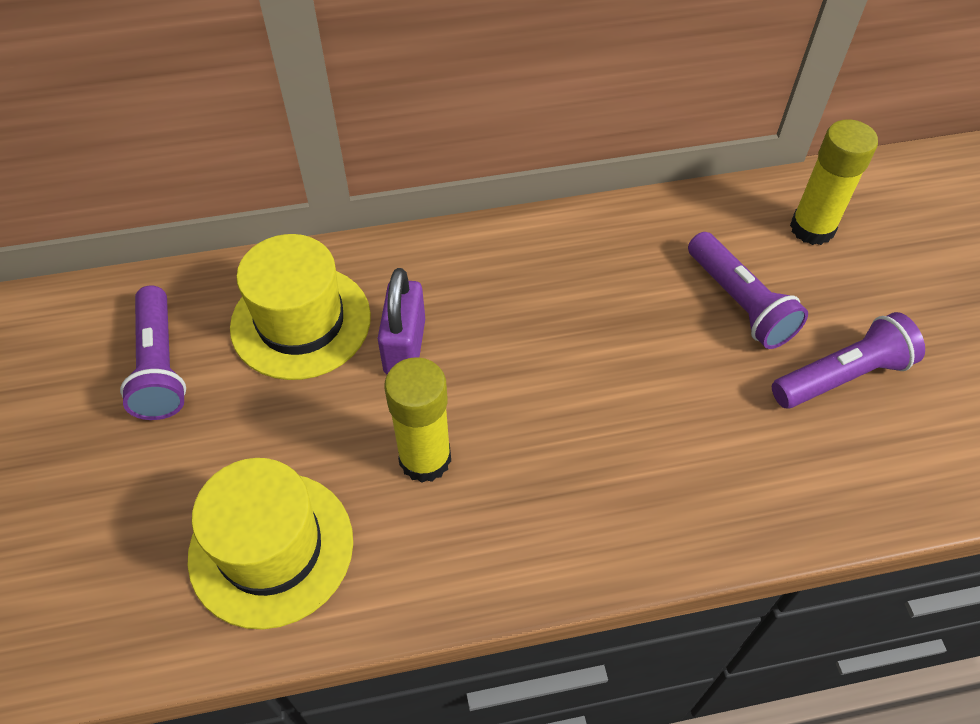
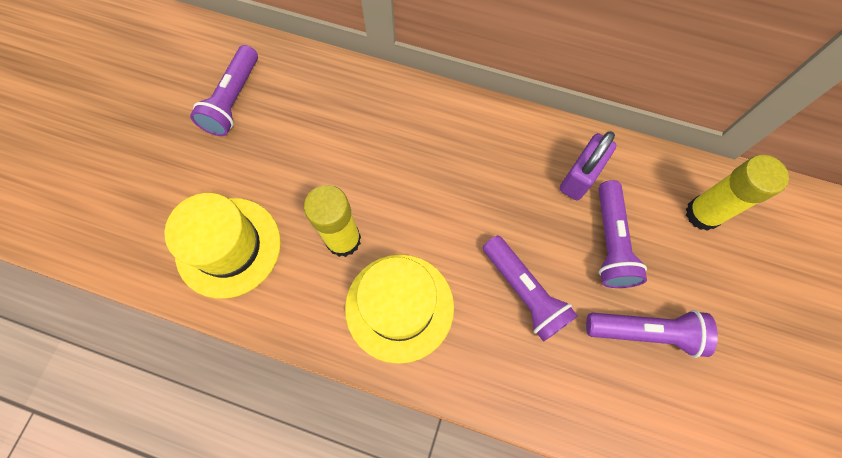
camera: 30 degrees right, 15 degrees up
yellow hat [230,234,371,380] -> yellow hat moved to [345,255,454,364]
purple padlock [378,268,425,374] -> purple padlock moved to [560,131,617,200]
none -> purple flashlight [483,235,578,342]

